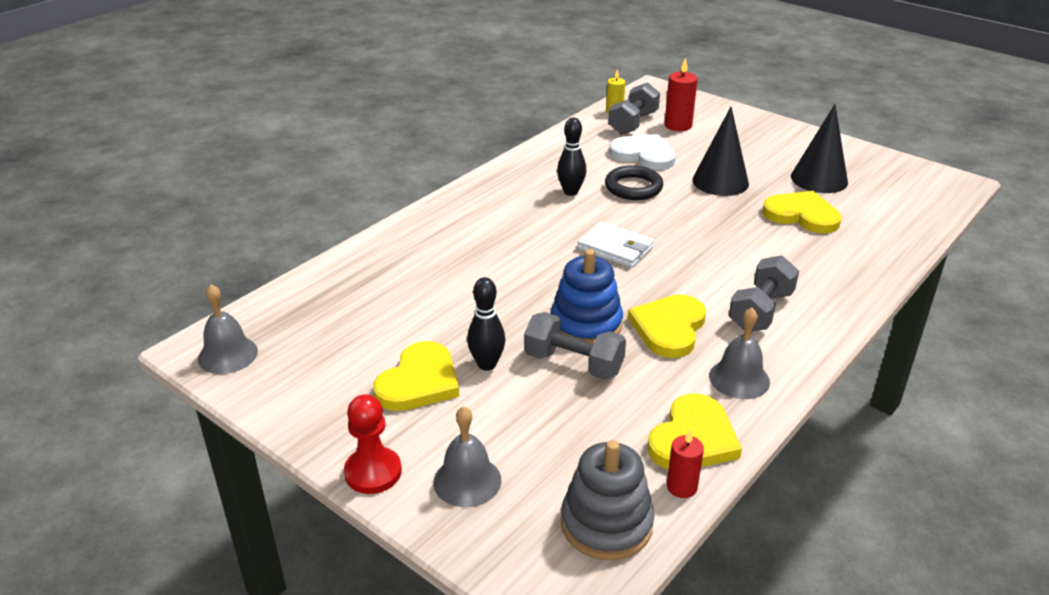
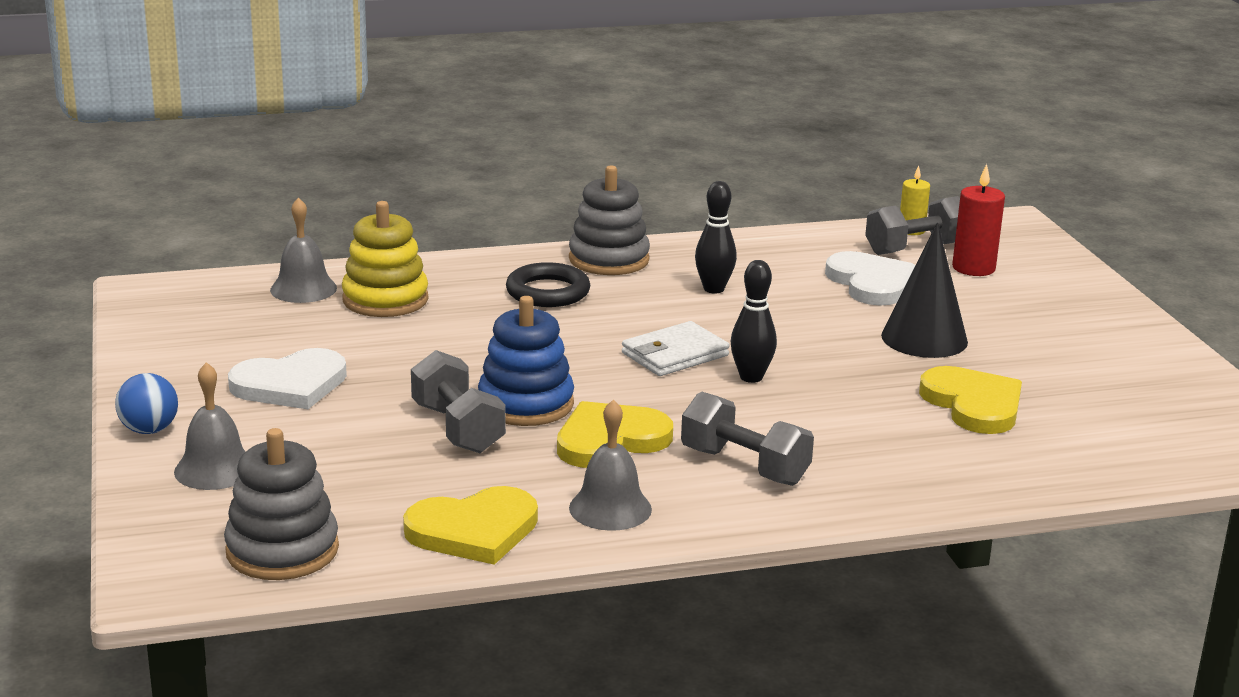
camera: 35 degrees right, 10 degrees down
grey bell [198,284,258,374] -> grey bell moved to [270,197,337,303]
red pawn [344,394,402,494] -> blue ball [115,373,178,434]
yellow heart [373,341,459,411] -> white heart [228,348,347,409]
black bowling pin [467,277,505,371] -> black bowling pin moved to [731,260,777,383]
white wallet [578,222,654,268] -> white wallet turned 75 degrees clockwise [622,321,730,376]
black ring [605,165,663,200] -> black ring moved to [506,262,590,307]
red candle [667,430,704,498] -> none
grey dumbbell [729,256,799,331] -> grey dumbbell turned 60 degrees clockwise [681,392,814,486]
black cone [791,104,848,193] -> none
none -> yellow stacking toy [342,201,428,317]
none -> grey stacking toy [569,166,650,275]

